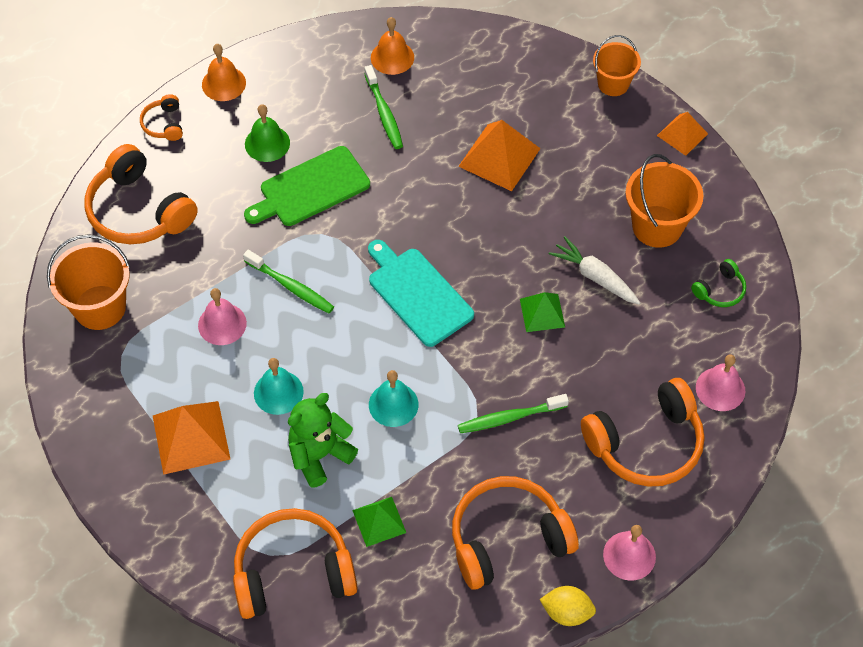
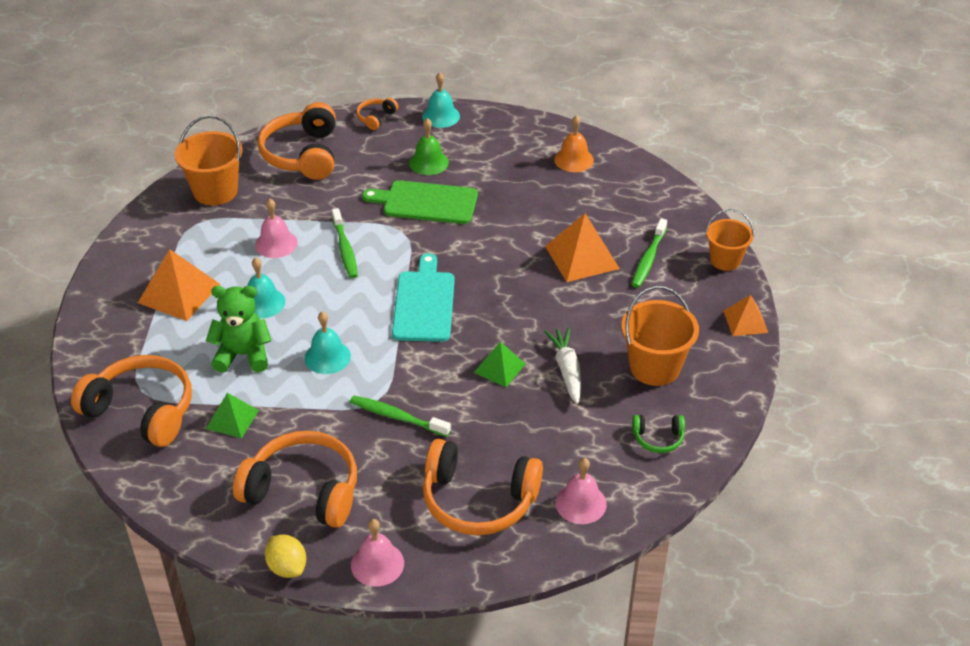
camera: 40 degrees right, 15 degrees down
orange bell [202,44,246,101] -> turquoise bell [422,72,460,128]
green toothbrush [364,65,403,149] -> green toothbrush moved to [632,218,667,288]

